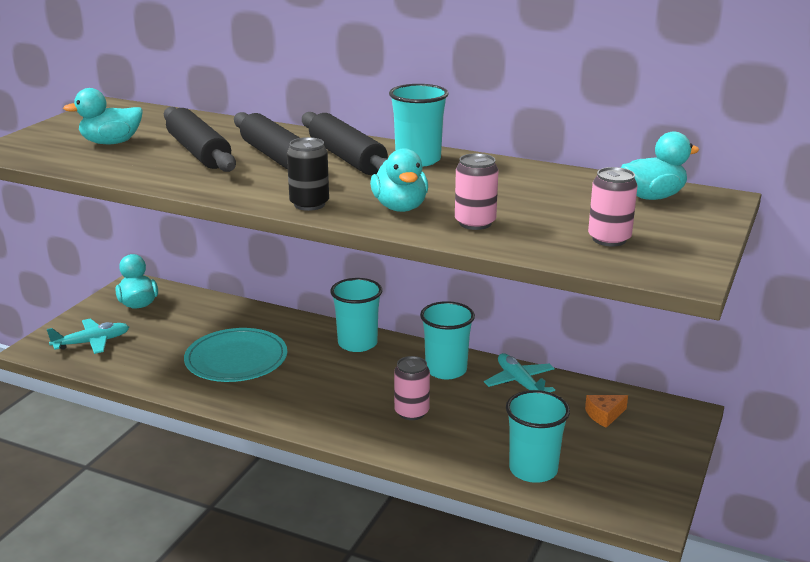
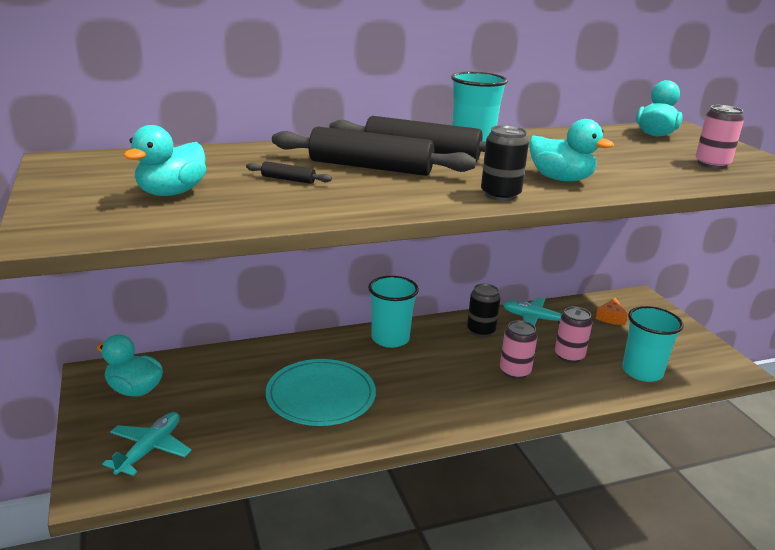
camera: 45 degrees left, 0 degrees up
black rolling pin [164,107,236,172] -> black rolling pin [246,161,332,184], size x0.41
turquoise cup [420,301,475,379] -> black can [467,284,501,337]
pink can [455,153,499,230] -> pink can moved to [555,307,592,363]

